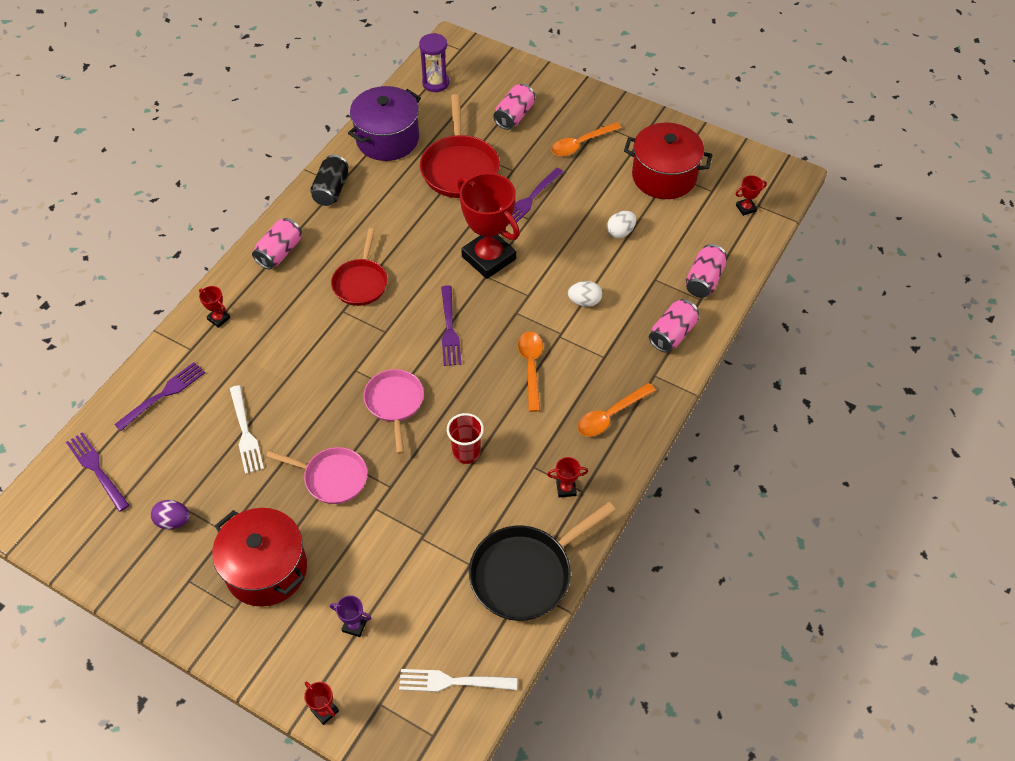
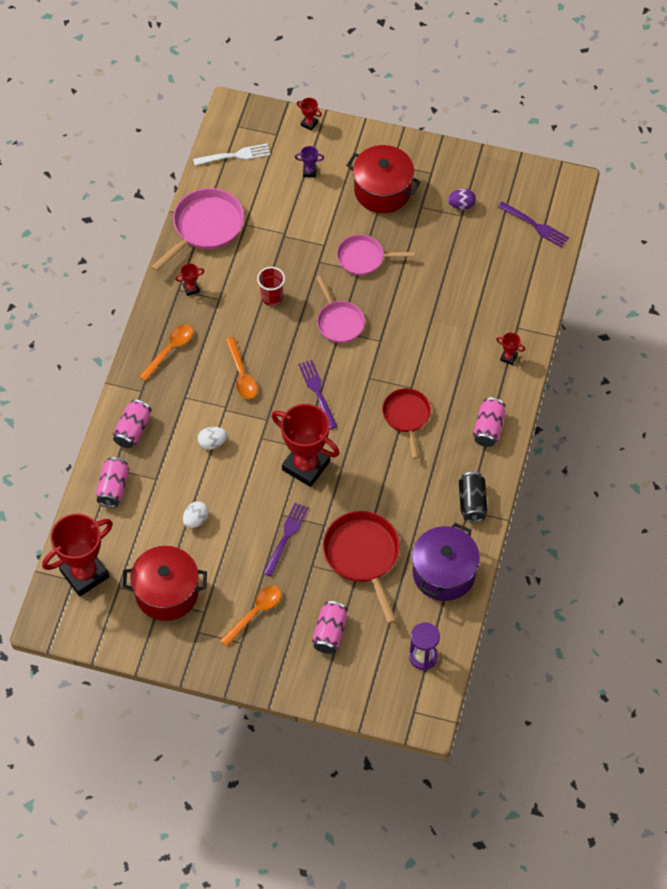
camera: 165 degrees right, 5 degrees up
purple fork [114,362,205,431] -> none
white fork [230,385,264,474] -> none
black pan [469,502,616,621] -> pink pan [151,188,244,272]
red trophy [735,175,767,216] -> red trophy [42,513,113,596], size x2.49

